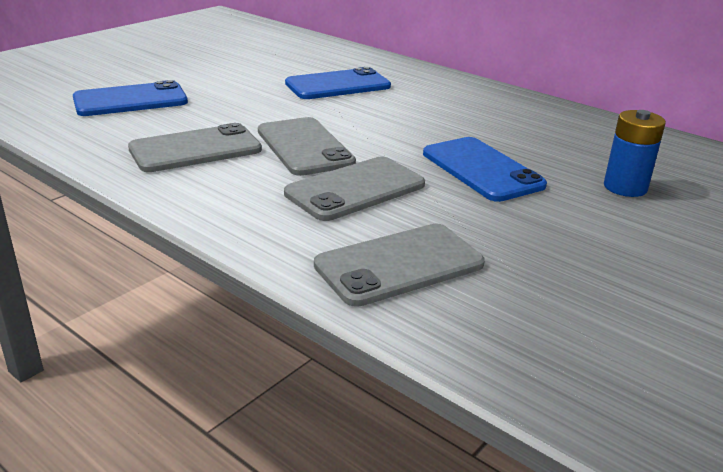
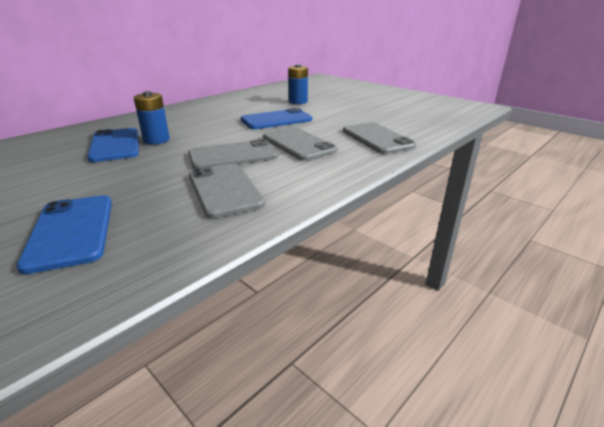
camera: 85 degrees left, 0 degrees up
none -> blue battery [134,91,170,144]

